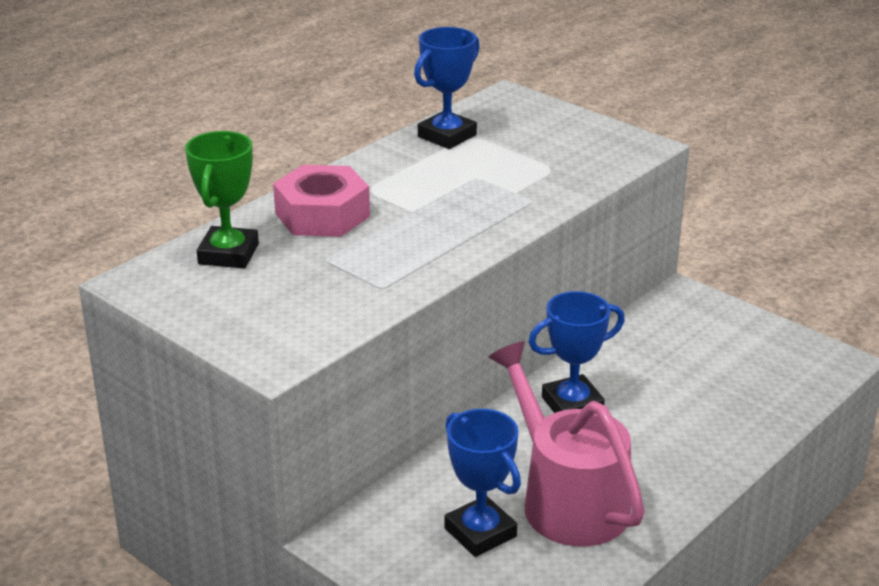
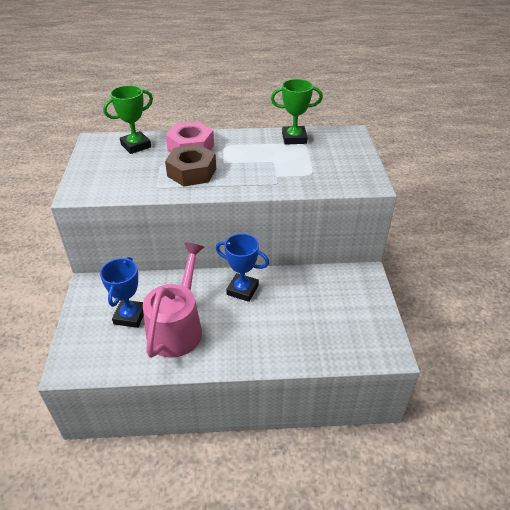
camera: 45 degrees right, 10 degrees up
blue trophy [414,27,480,149] -> green trophy [271,79,323,145]
none -> brown nut [165,144,216,186]

